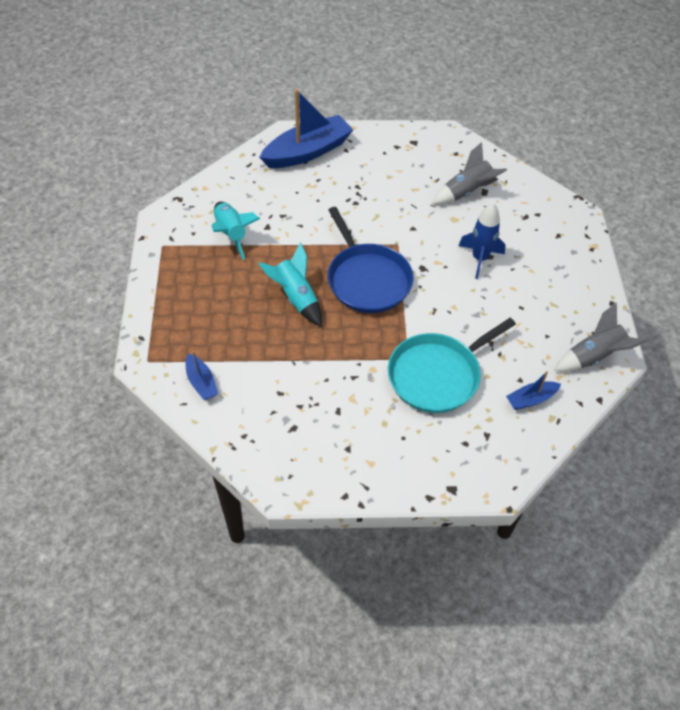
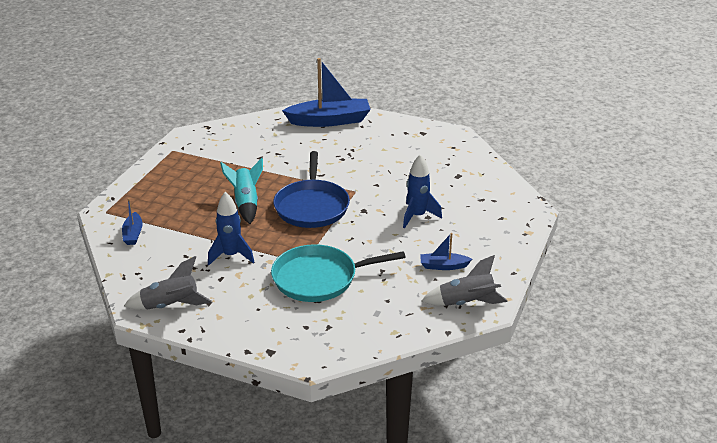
camera: 25 degrees right, 20 degrees down
turquoise rocket [212,202,260,260] -> none
grey rocket [432,142,507,205] -> grey rocket moved to [124,256,212,310]
blue boat [506,371,561,410] -> blue boat moved to [420,233,472,270]
none -> blue rocket [208,192,254,265]

